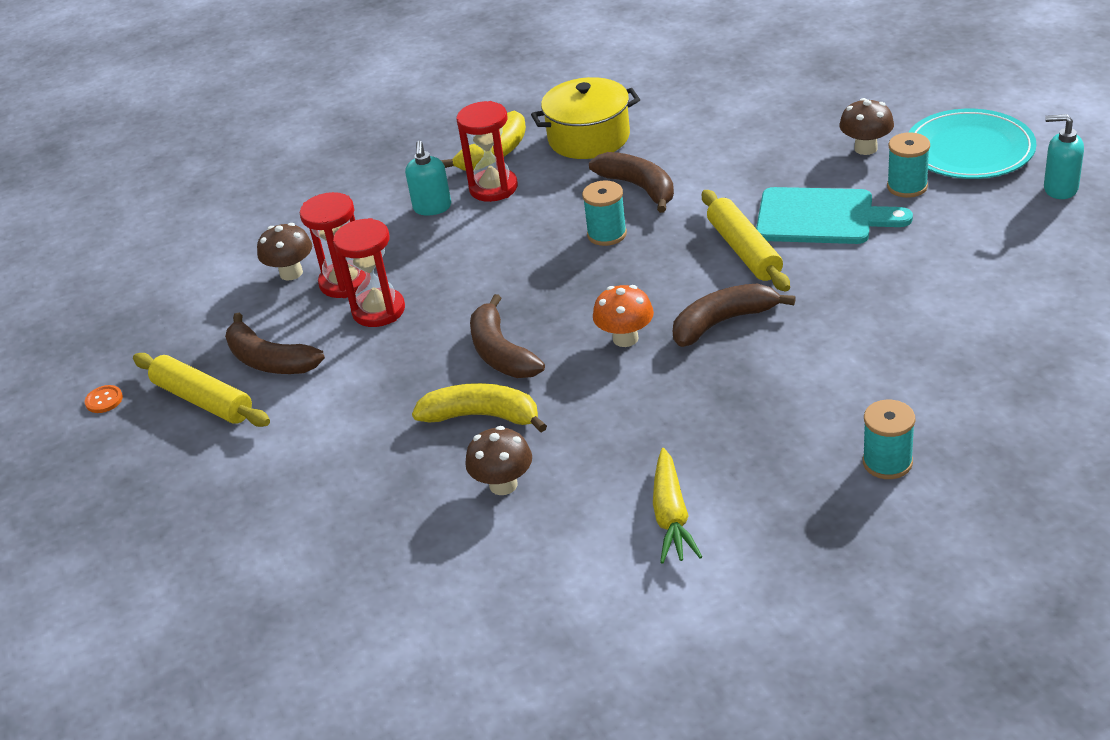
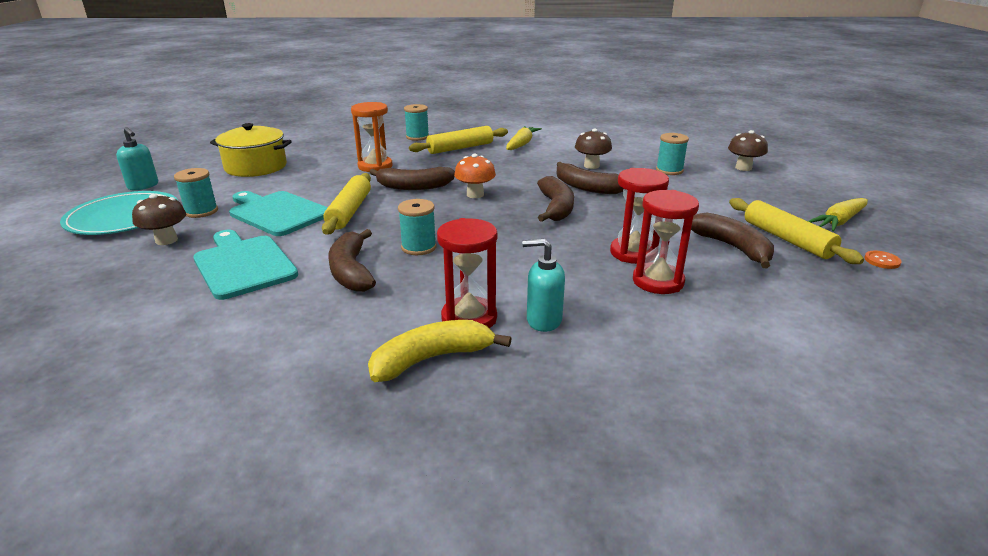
camera: 160 degrees left, 10 degrees down
brown mushroom [257,223,312,280] -> brown mushroom moved to [728,130,768,171]
turquoise soap dispenser [405,141,451,216] -> turquoise soap dispenser turned 105 degrees counterclockwise [522,239,565,332]
yellow banana [412,383,547,432] -> brown banana [556,162,624,194]
yellow pot [531,77,640,159] -> yellow pot moved to [210,123,292,177]
none -> turquoise cutting board [193,230,298,300]
none -> orange hourglass [351,102,392,172]
none -> yellow rolling pin [409,126,508,154]
none -> turquoise spool [656,133,689,175]
none -> yellow carrot [808,198,868,232]

